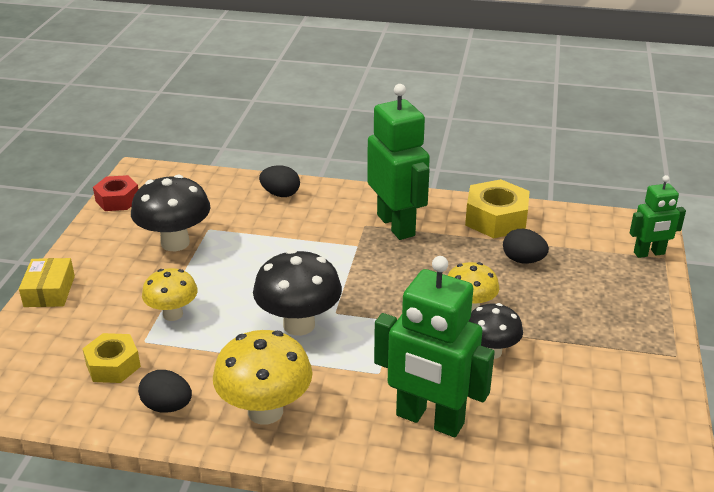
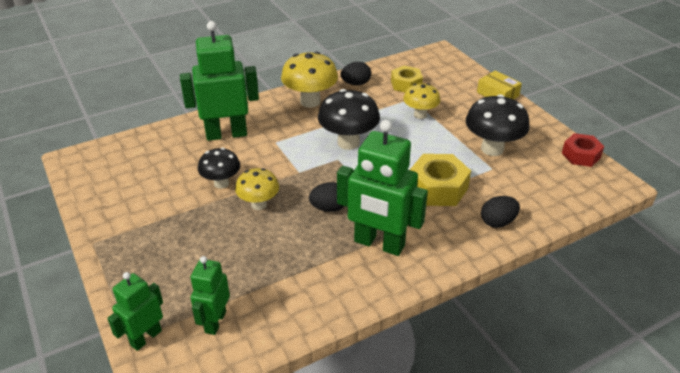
camera: 140 degrees right, 5 degrees up
yellow nut [465,179,530,238] -> yellow nut moved to [410,154,471,206]
black egg [503,229,549,264] -> black egg moved to [309,182,345,212]
none -> green robot [190,256,230,335]

